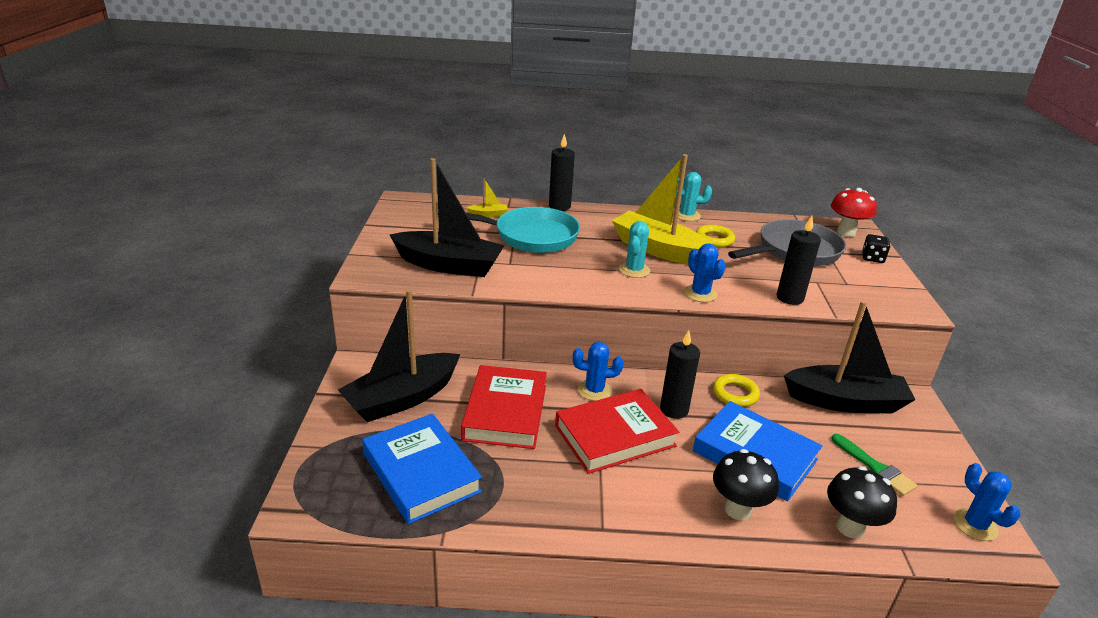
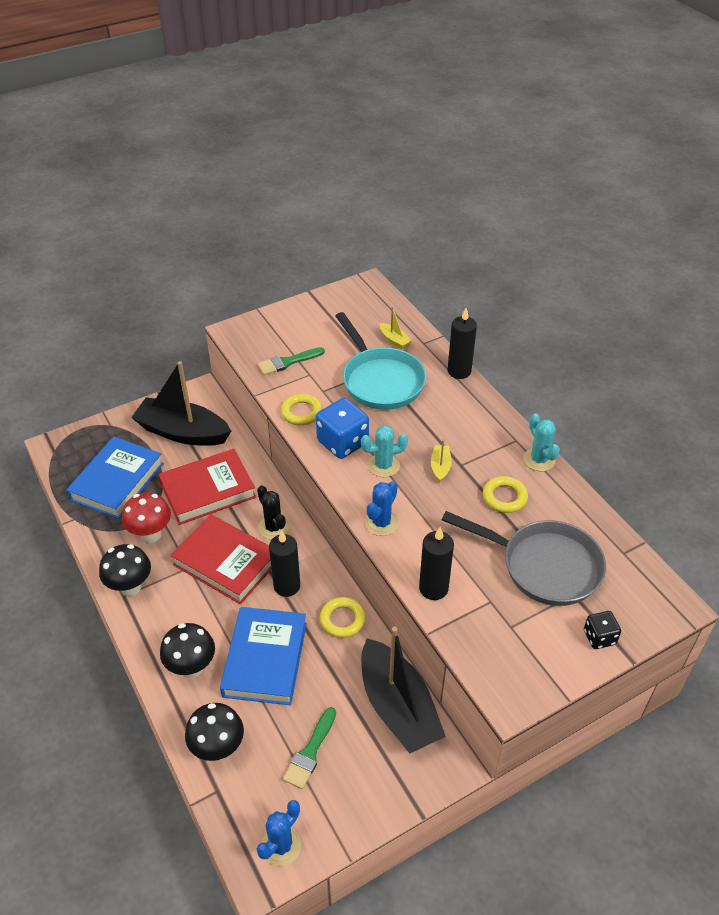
camera: 60 degrees right, 15 degrees up
black boat [390,158,505,277] -> green brush [258,347,325,375]
blue cactus [573,342,624,401] -> black cactus [257,485,289,540]
yellow boat [612,154,712,265] -> yellow boat [431,440,452,482], size x0.40
red mushroom [831,188,877,237] -> red mushroom moved to [122,492,171,543]
none -> black mushroom [99,544,151,596]
none -> yellow ring [281,394,322,425]
none -> blue dice [316,398,369,459]

